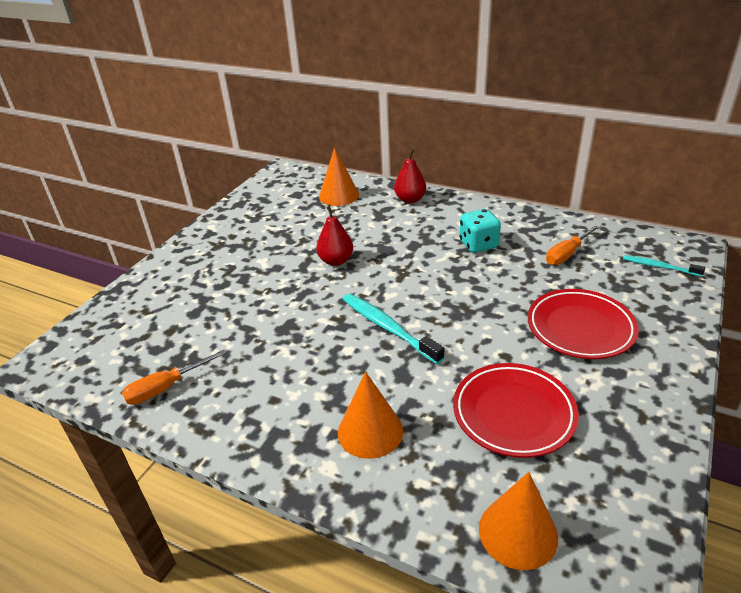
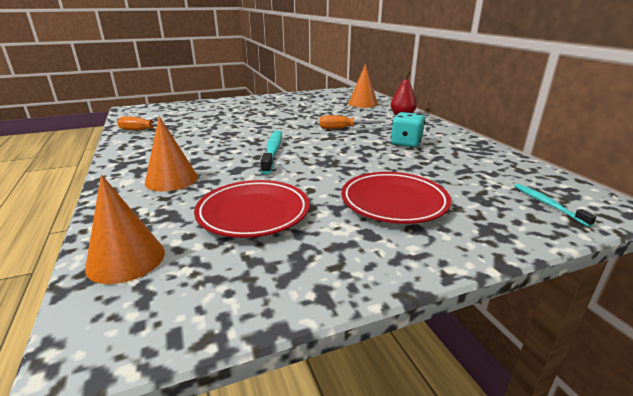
camera: 40 degrees right, 10 degrees down
red pear [316,206,353,266] -> none
orange screwdriver [546,224,601,265] -> orange screwdriver moved to [320,115,385,129]

